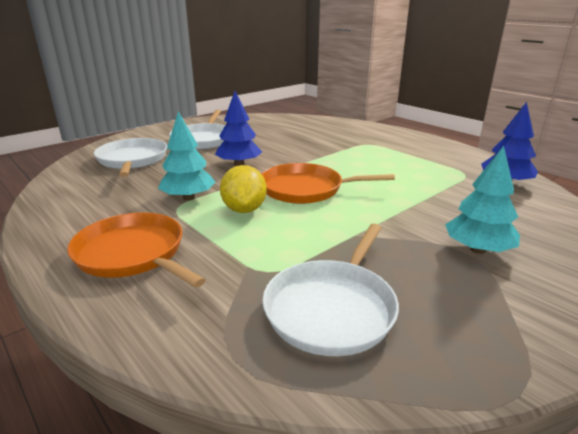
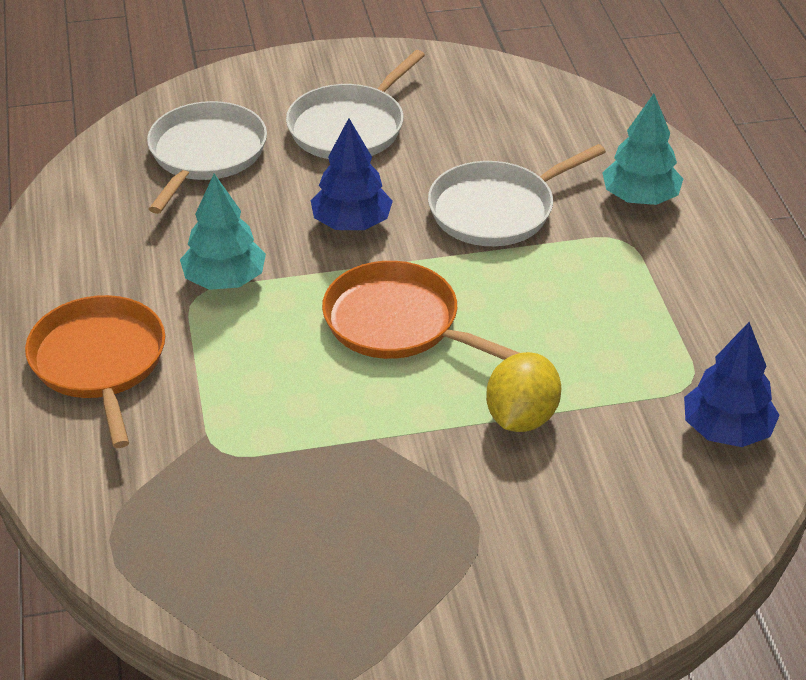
camera: 30 degrees right, 15 degrees up
yellow lemon [220,165,267,213] -> yellow lemon moved to [486,352,561,432]
white pan [262,224,399,356] -> white pan moved to [428,144,606,246]
turquoise tree [445,146,520,254] -> turquoise tree moved to [602,94,683,205]

